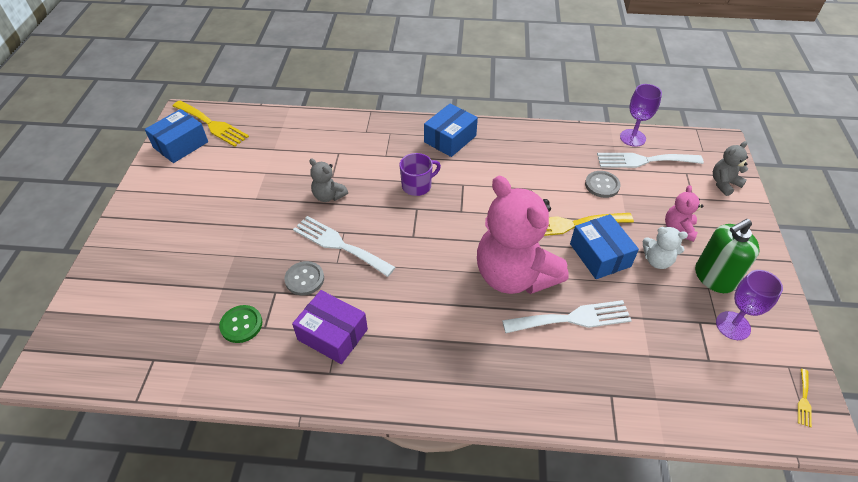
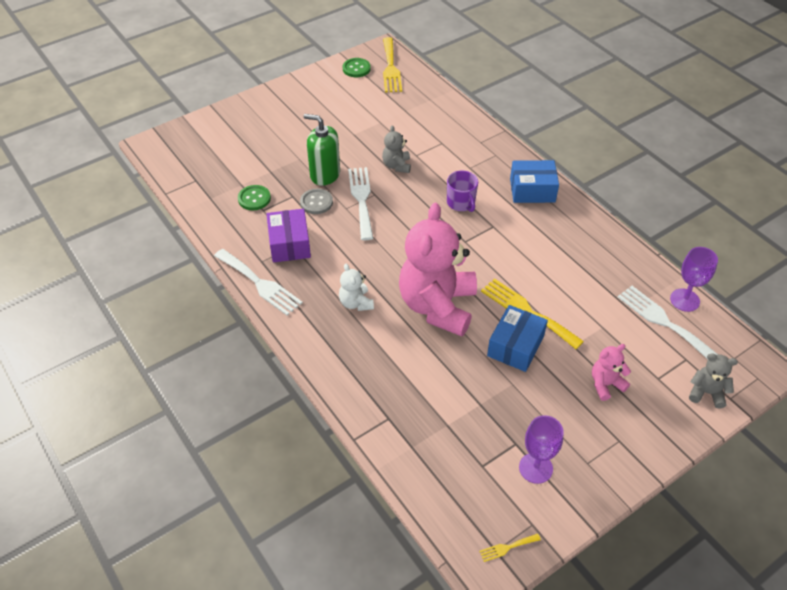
camera: 50 degrees right, 0 degrees up
blue box [145,109,208,163] -> green button [343,58,371,77]
purple mug [399,153,441,196] -> purple mug turned 45 degrees clockwise [447,171,478,212]
white fork [502,300,632,333] -> white fork moved to [214,249,303,316]
grey button [585,171,621,198] -> none
white teddy bear [643,227,688,269] -> white teddy bear moved to [339,264,374,311]
green soap dispenser [695,219,760,293] -> green soap dispenser moved to [303,114,340,186]

